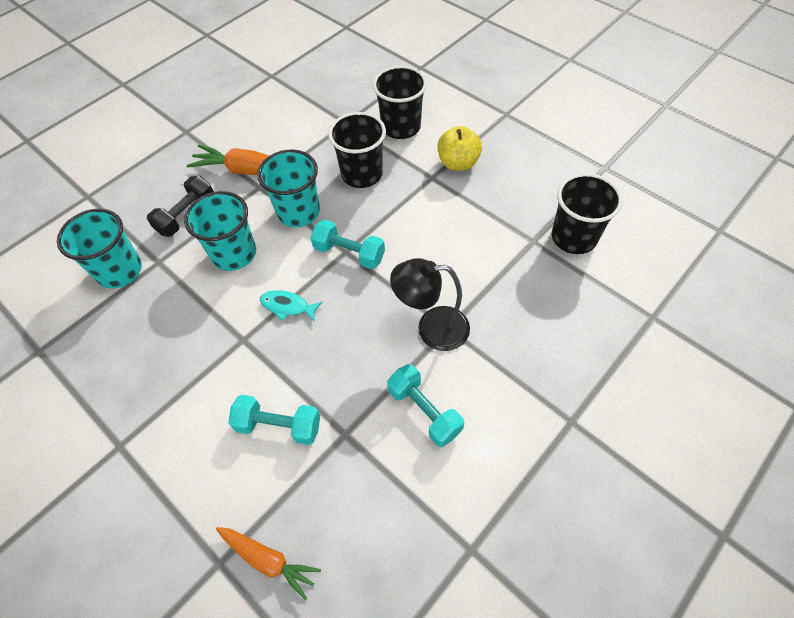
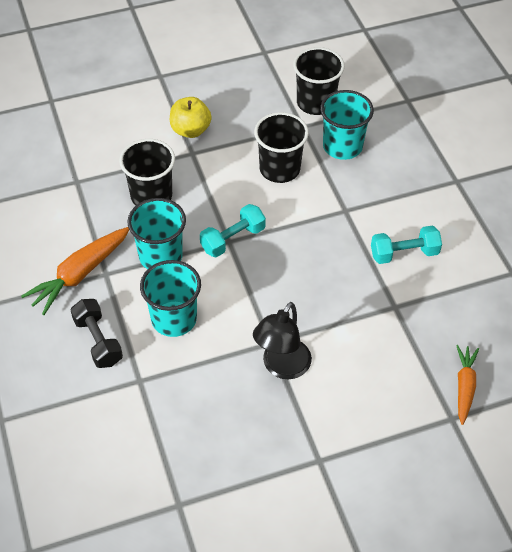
camera: 65 degrees left, 5 degrees down
turquoise cup [57,209,142,289] -> turquoise cup moved to [320,90,374,160]
orange carrot [216,527,321,600] -> orange carrot turned 45 degrees counterclockwise [456,345,479,425]
turquoise dumbbell [228,395,320,445] -> none
turquoise fish [260,290,323,322] -> none
black cup [373,66,427,139] -> black cup moved to [254,112,309,183]
black lamp [390,258,470,351] -> black lamp moved to [253,302,312,379]

